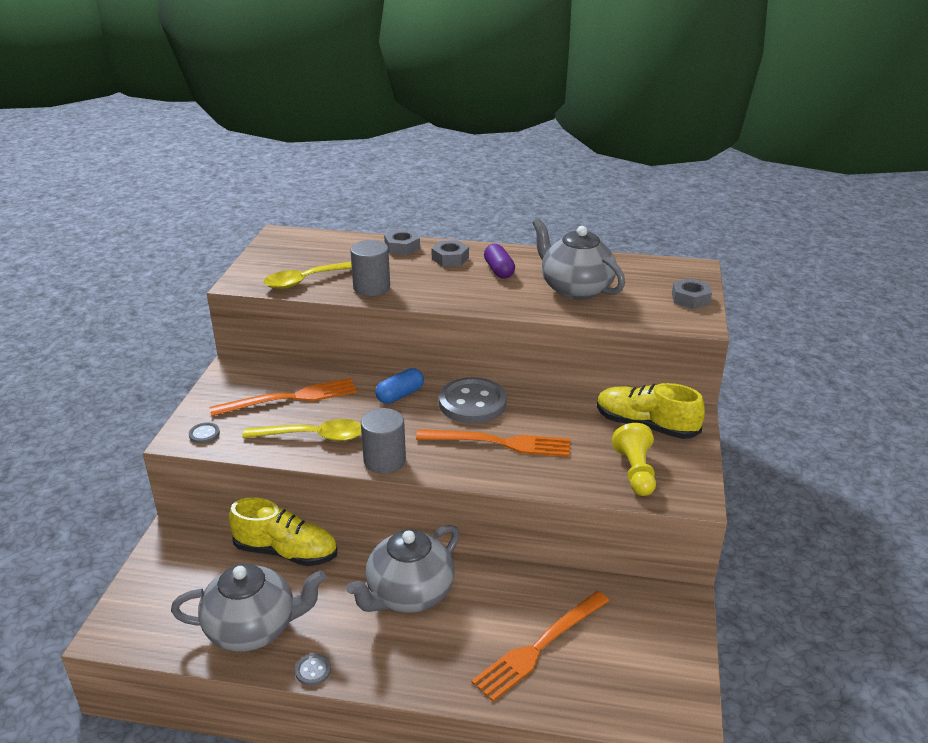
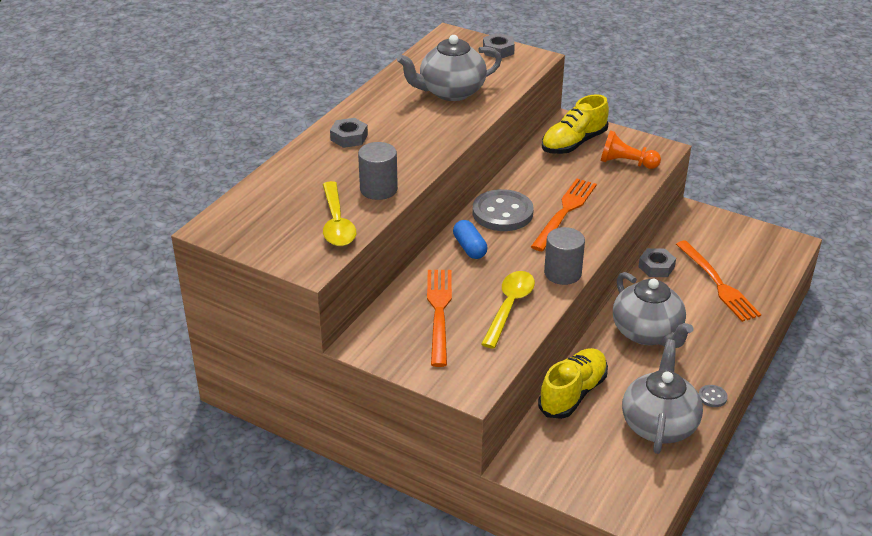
camera: 70 degrees left, 5 degrees up
grey button [189,422,220,444] -> none
grey nut [384,229,420,255] -> grey nut moved to [638,248,676,277]
purple capsule [484,244,515,278] -> none
yellow pawn [612,423,656,496] -> orange pawn [601,130,661,169]

